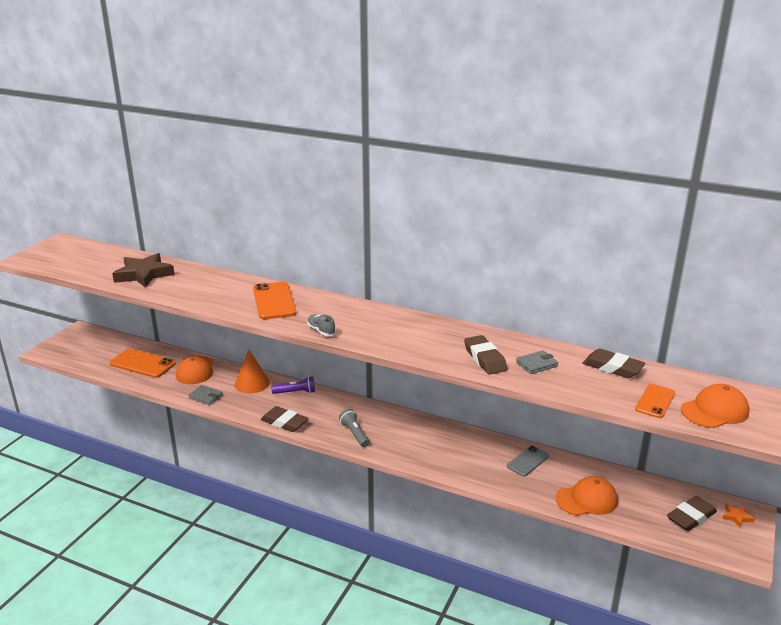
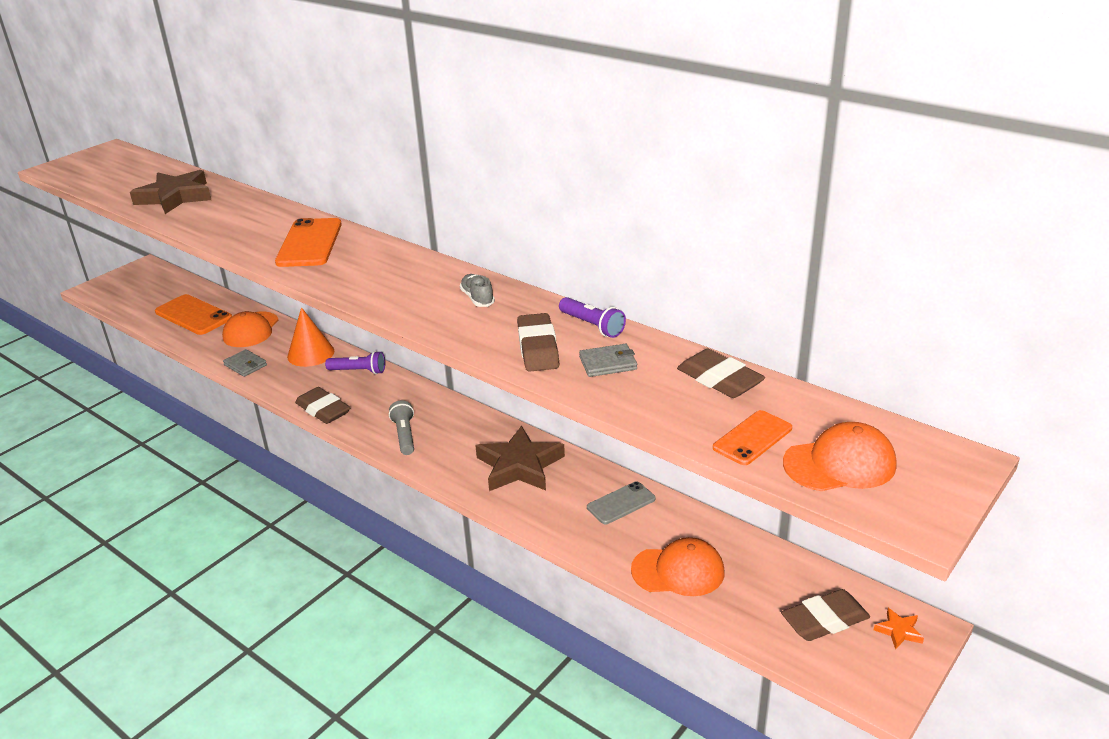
camera: 15 degrees right, 5 degrees up
grey shoe [307,314,336,336] -> grey shoe moved to [460,274,495,307]
none -> brown star [475,426,565,491]
none -> purple flashlight [559,297,626,338]

